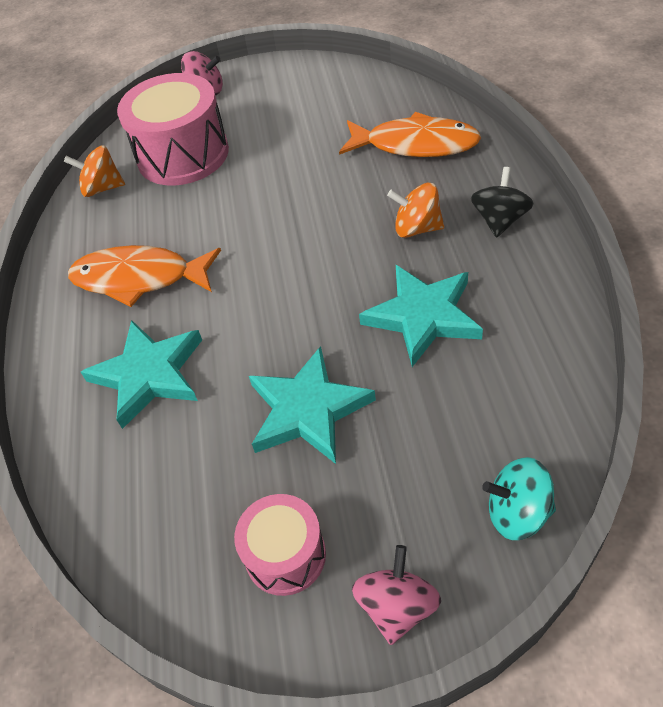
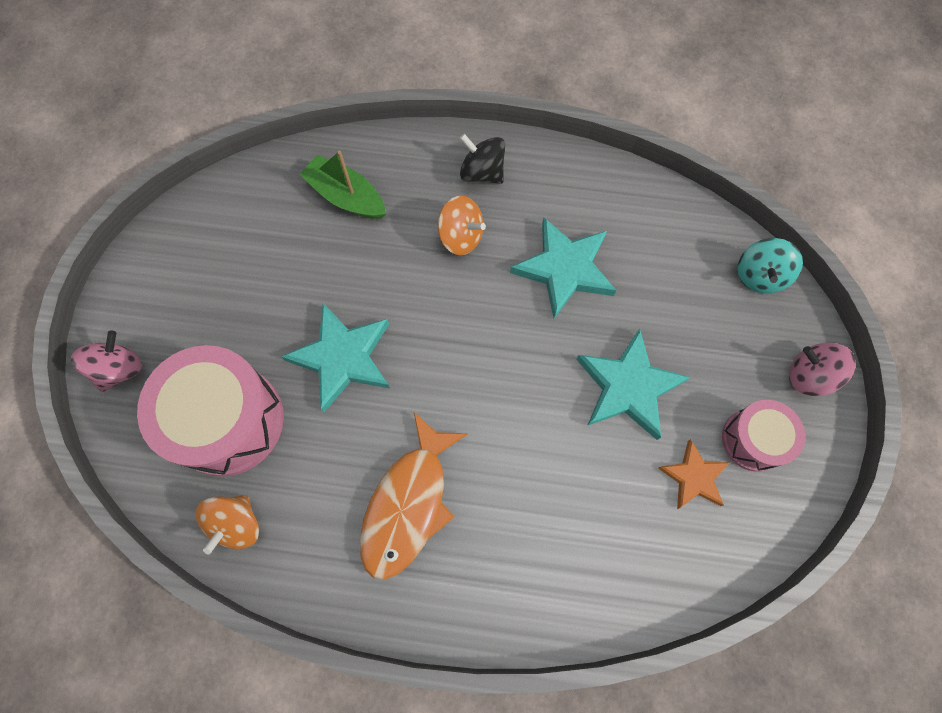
camera: 80 degrees left, 20 degrees up
turquoise star [81,320,202,429] -> turquoise star moved to [281,303,390,412]
orange fish [339,112,481,157] -> green boat [299,150,386,219]
orange spinning top [387,183,444,238] -> orange spinning top turned 90 degrees counterclockwise [438,196,486,255]
none -> orange star [658,439,730,509]

